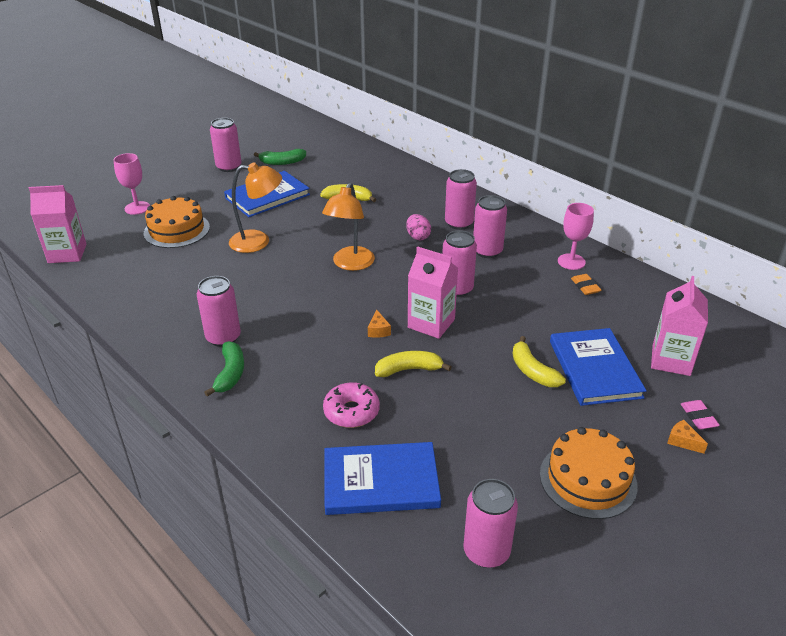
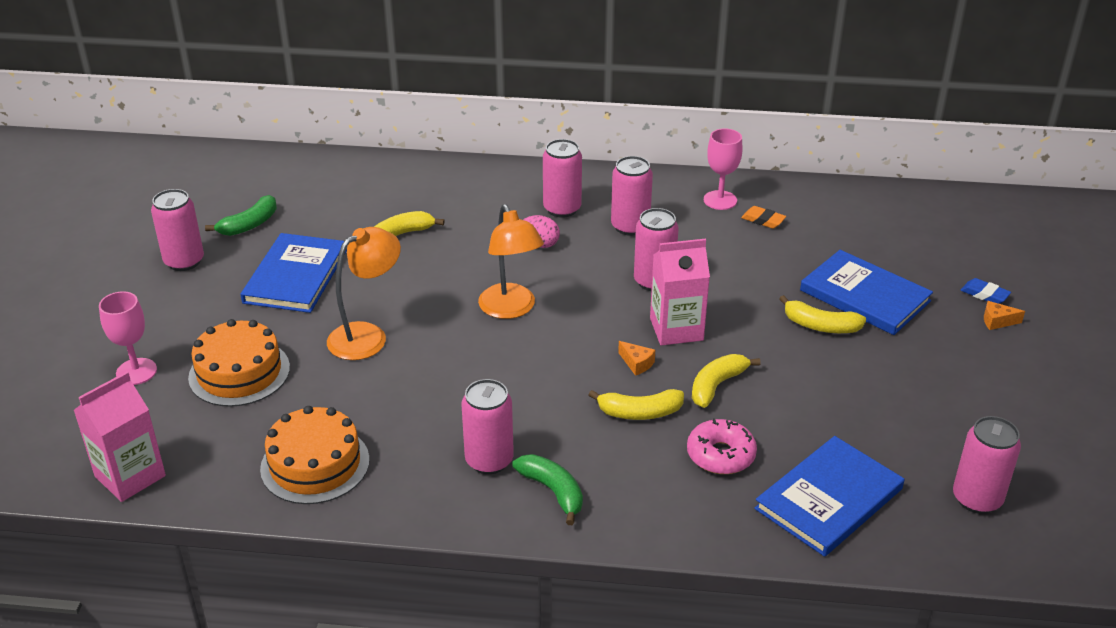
camera: 40 degrees left, 0 degrees up
orange cake [540,427,638,519] -> orange cake moved to [260,406,370,504]
pink carton [651,276,708,376] -> none
pink eraser [681,400,720,429] -> blue eraser [961,278,1011,304]
none -> yellow banana [589,389,684,420]

